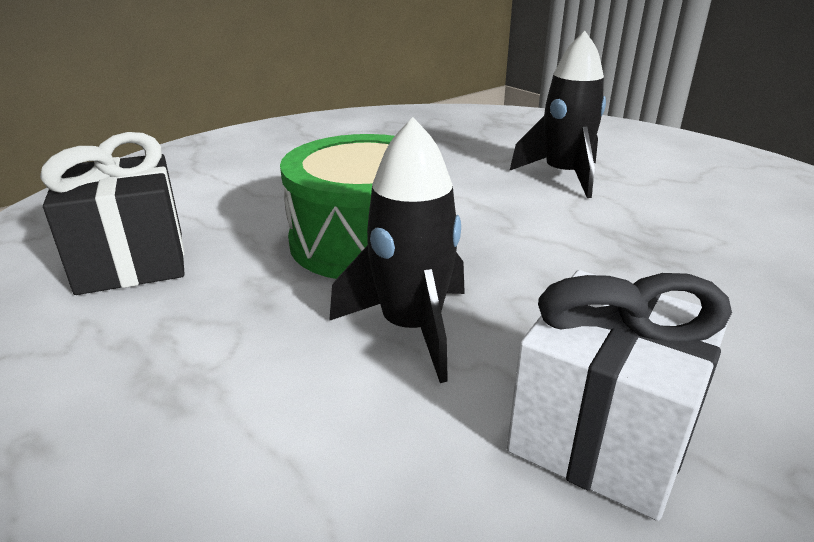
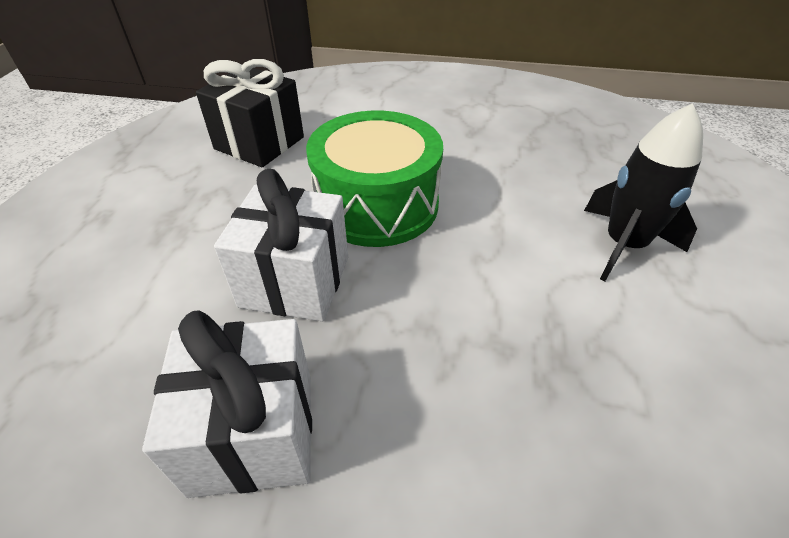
camera: 50 degrees right, 15 degrees up
black rocket [329,117,465,383] -> white gift [214,169,348,321]

